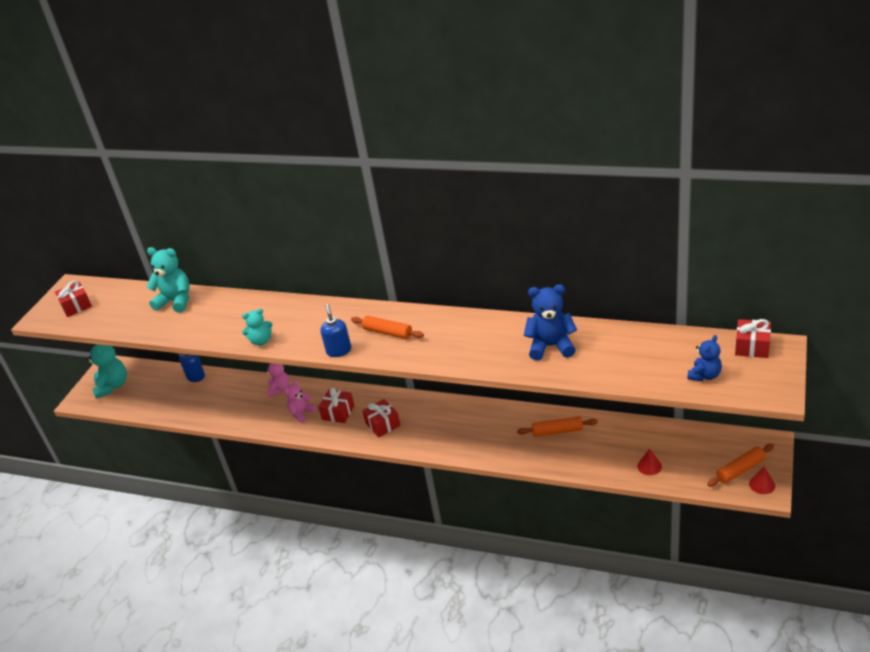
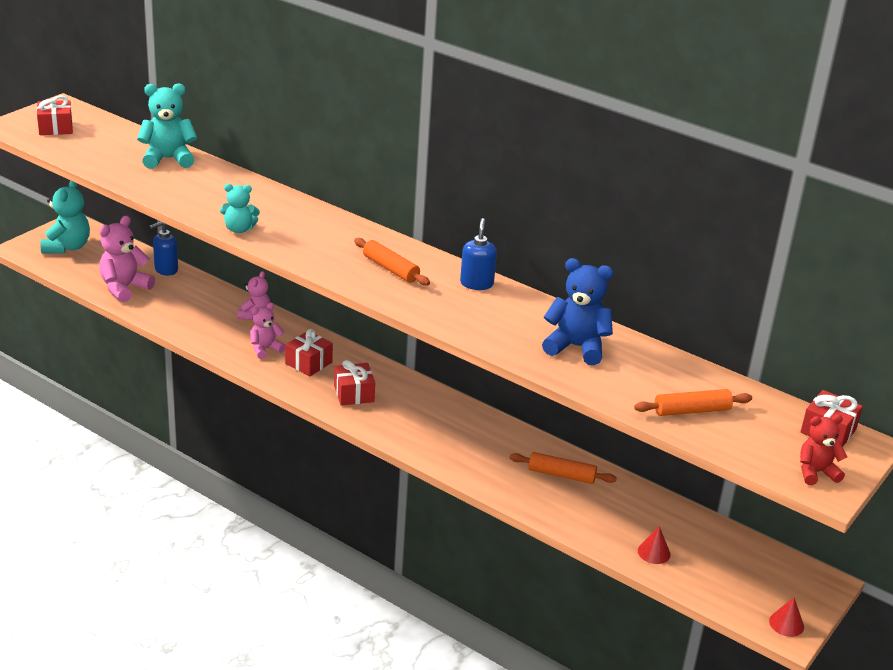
camera: 10 degrees right, 5 degrees down
turquoise teddy bear [146,247,189,313] -> turquoise teddy bear turned 45 degrees counterclockwise [137,83,197,169]
blue soap dispenser [320,304,351,357] -> blue soap dispenser moved to [460,218,497,290]
blue teddy bear [687,335,722,381] -> none
orange rolling pin [707,444,774,487] -> orange rolling pin moved to [634,389,752,416]
none -> pink teddy bear [99,216,155,302]
none -> red teddy bear [800,415,847,485]

